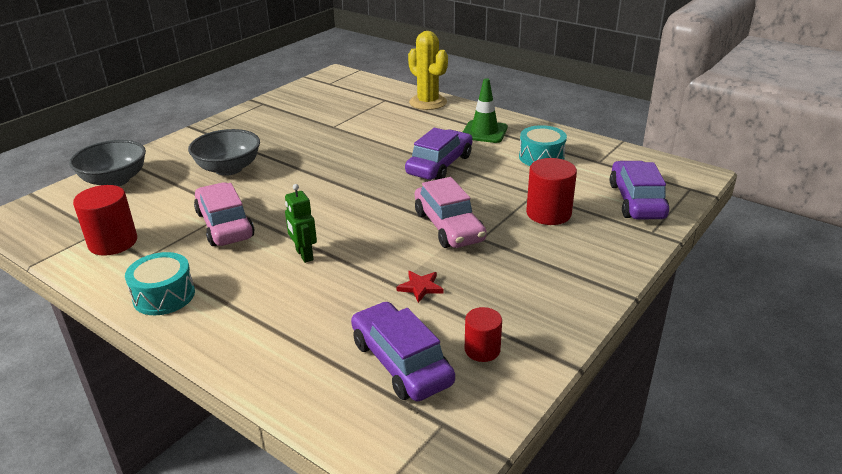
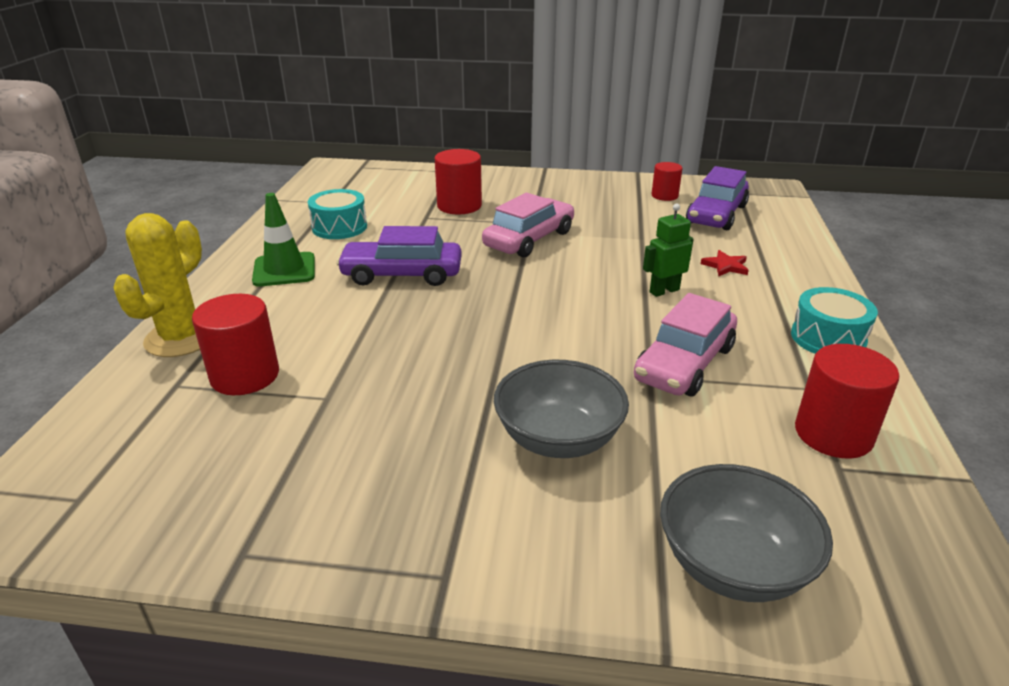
camera: 120 degrees left, 0 degrees up
green robot [285,184,317,263] -> green robot turned 150 degrees counterclockwise [643,203,694,297]
red star [396,271,443,303] -> red star moved to [701,250,749,276]
purple car [610,161,669,219] -> none
none -> red cylinder [192,294,279,395]

